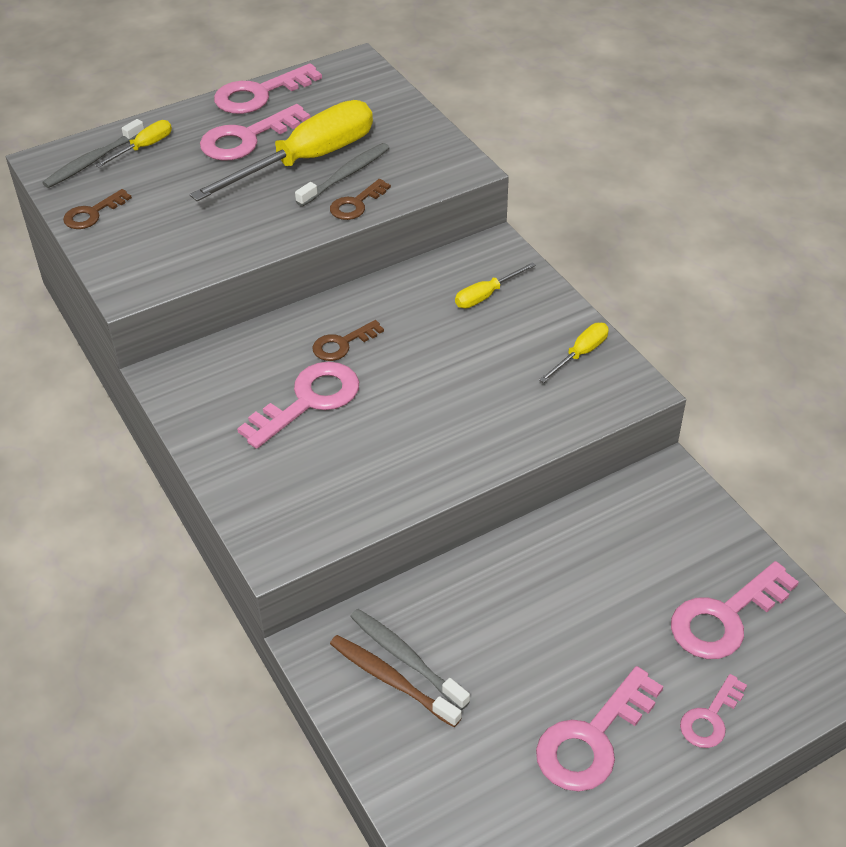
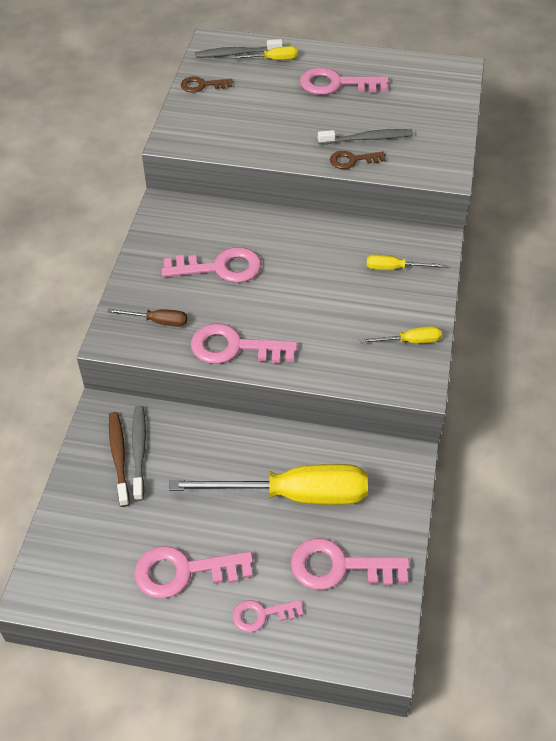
camera: 40 degrees right, 5 degrees up
yellow screwdriver [189,100,373,201] -> yellow screwdriver moved to [169,464,368,505]
pink key [214,63,322,114] -> pink key moved to [191,323,298,364]
brown key [312,320,384,361] -> none
none -> brown screwdriver [108,309,187,327]

